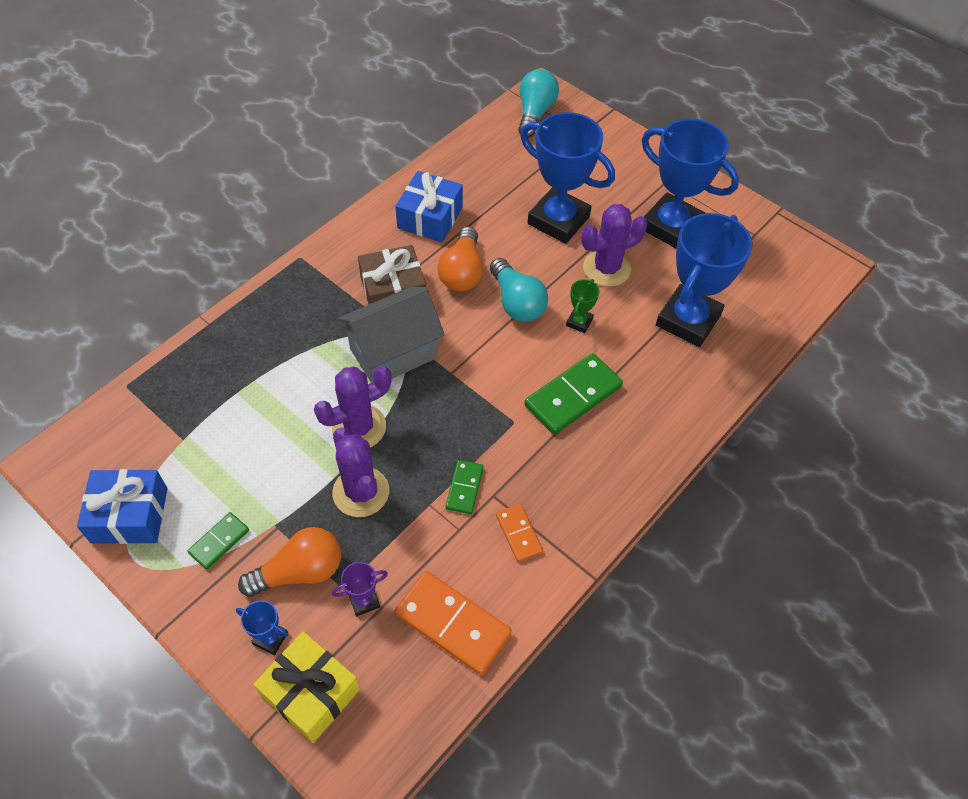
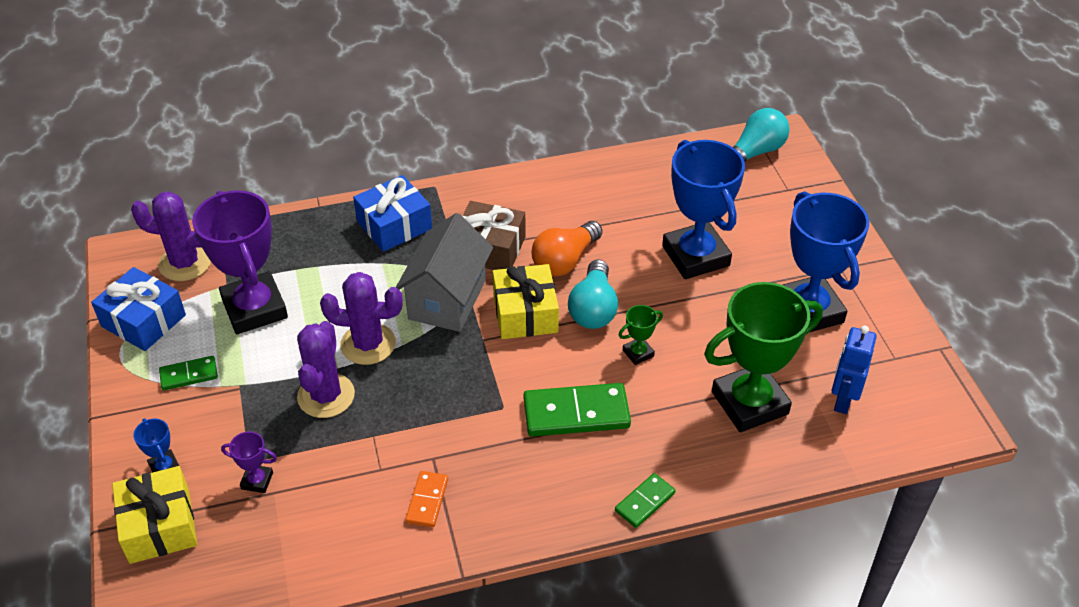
camera: 35 degrees right, 10 degrees down
orange light bulb [238,527,341,597] -> none
grey house [338,287,445,383] -> grey house turned 75 degrees counterclockwise [396,213,493,332]
orange domino [394,571,512,675] -> none
blue gift [395,171,463,242] -> blue gift moved to [353,175,432,252]
green domino [446,460,484,514] -> green domino moved to [615,473,676,528]
purple cactus [581,204,647,287] -> purple cactus moved to [131,191,211,281]
blue trophy [656,213,753,347] -> green trophy [704,282,823,432]
none -> purple trophy [192,190,288,334]
none -> yellow gift [493,264,559,339]
none -> blue robot [832,325,877,414]

